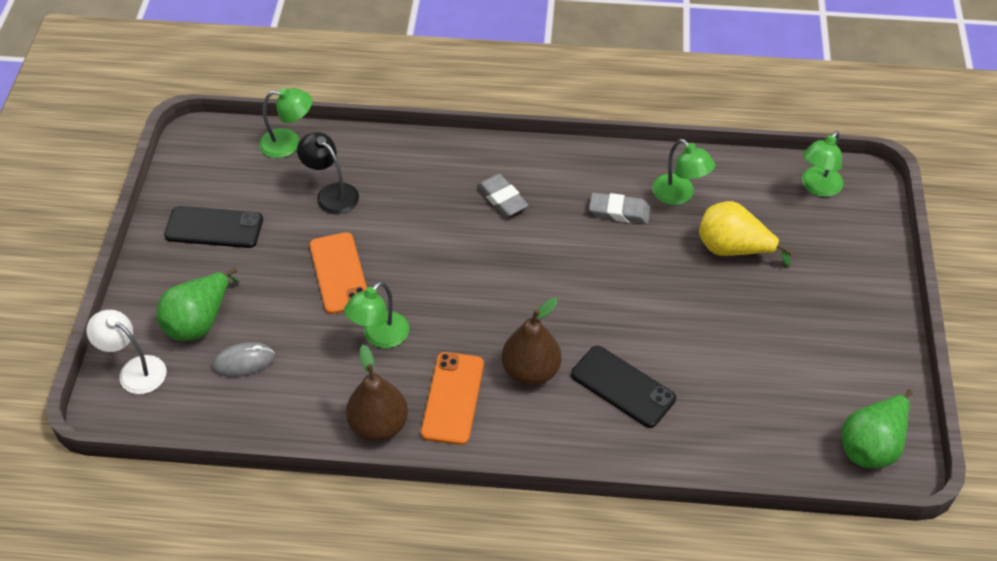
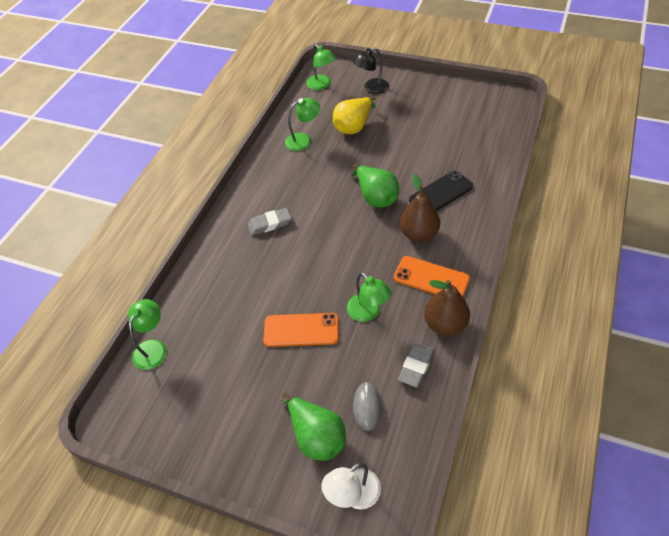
camera: 70 degrees left, 0 degrees up
black phone [164,206,263,248] -> none
black lamp [297,132,359,214] -> black lamp moved to [353,47,389,94]
grey eraser [589,192,650,224] -> grey eraser moved to [398,343,434,387]
green pear [842,389,913,468] -> green pear moved to [351,164,399,207]

